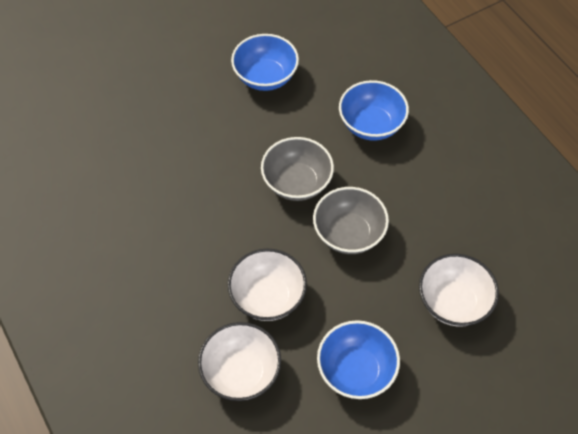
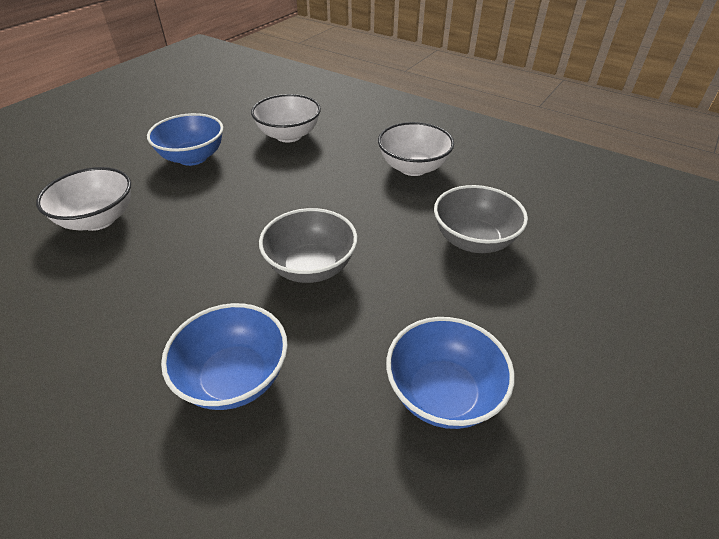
camera: 155 degrees right, 15 degrees down
white bowl [228,249,307,321] -> white bowl moved to [378,122,454,176]
grey bowl [313,187,389,254] -> grey bowl moved to [434,185,528,253]

